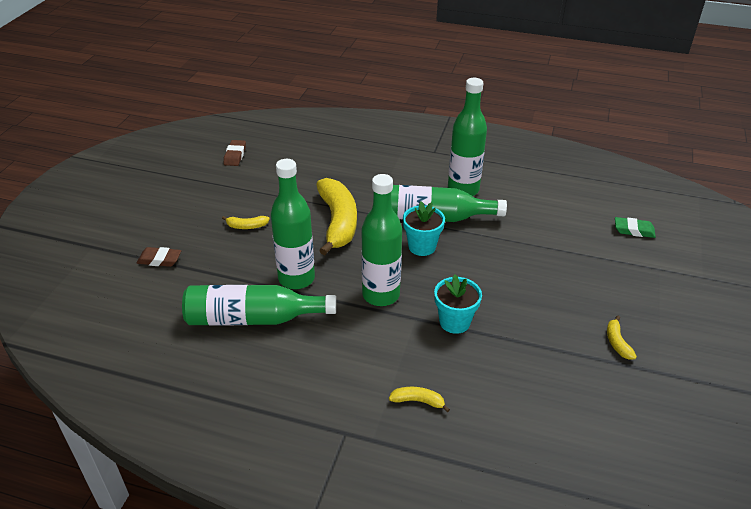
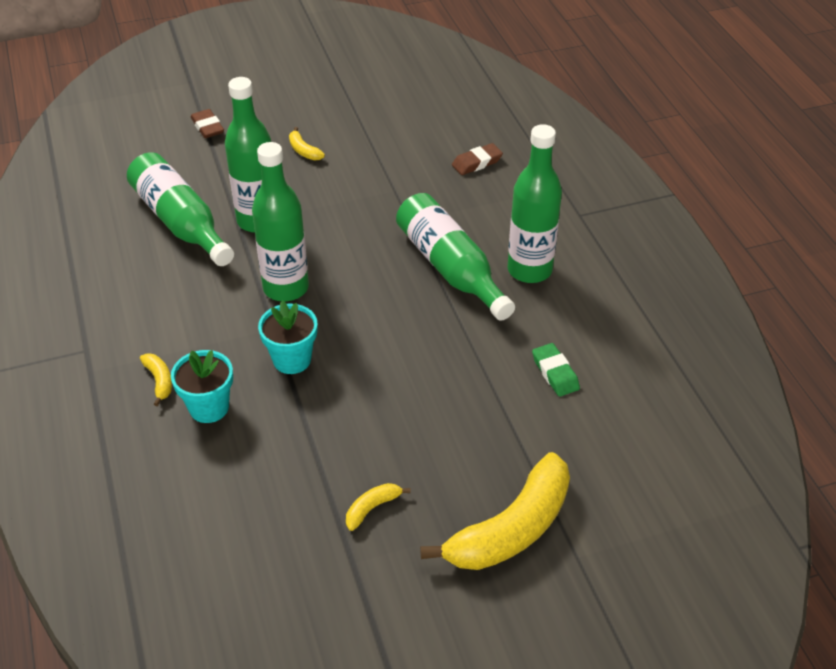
camera: 55 degrees right, 5 degrees up
brown eraser [224,140,246,166] -> brown eraser moved to [452,143,503,175]
yellow banana [316,178,357,255] -> yellow banana moved to [420,452,570,570]
turquoise flower pot [403,201,445,256] -> turquoise flower pot moved to [171,350,233,423]
green eraser [615,217,656,238] -> green eraser moved to [532,343,580,397]

